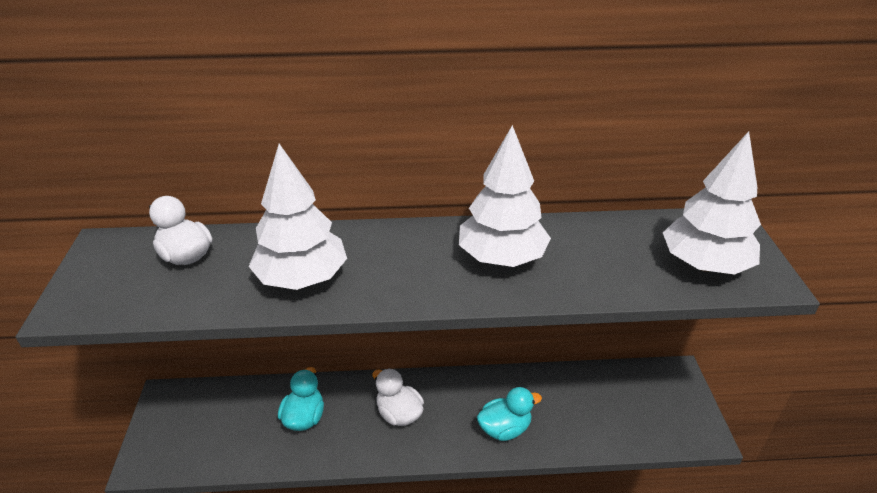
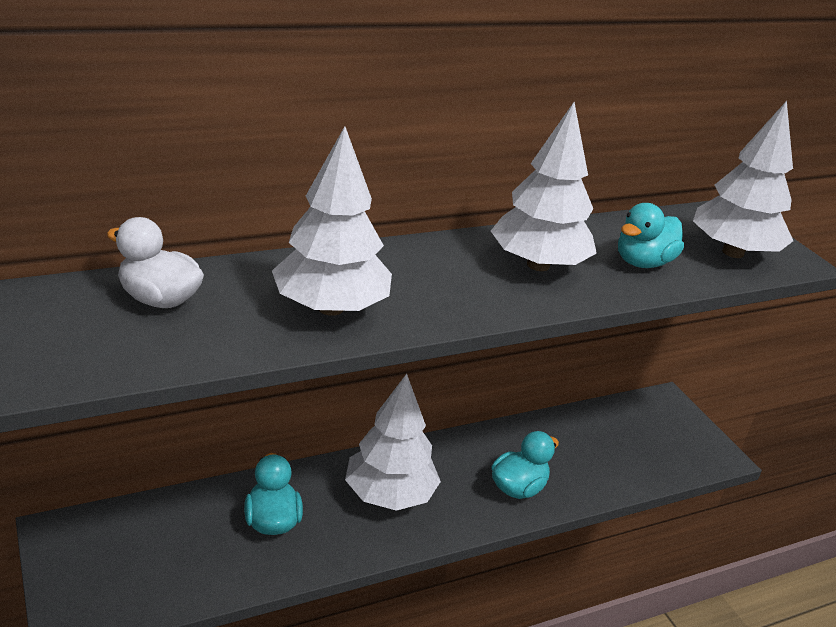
camera: 25 degrees left, 5 degrees down
white duck [372,368,424,426] -> white tree [345,374,441,511]
none -> turquoise duck [618,203,684,268]

